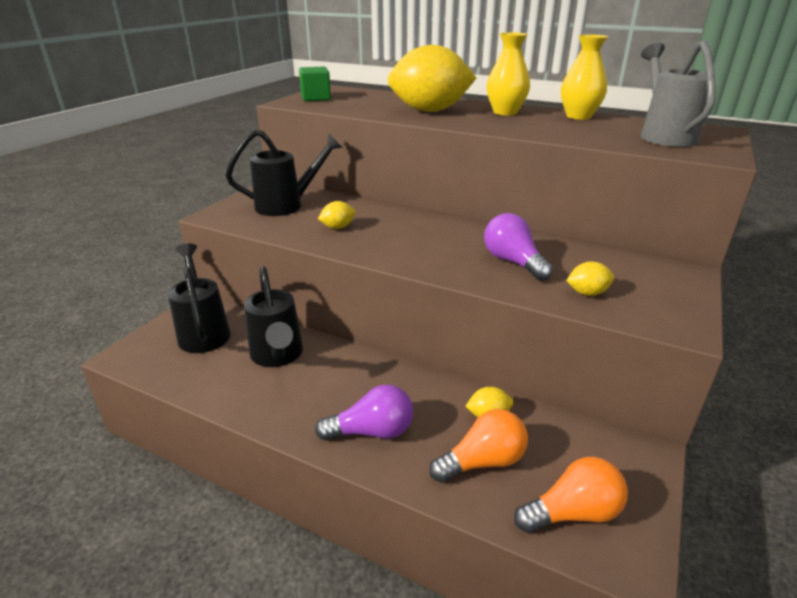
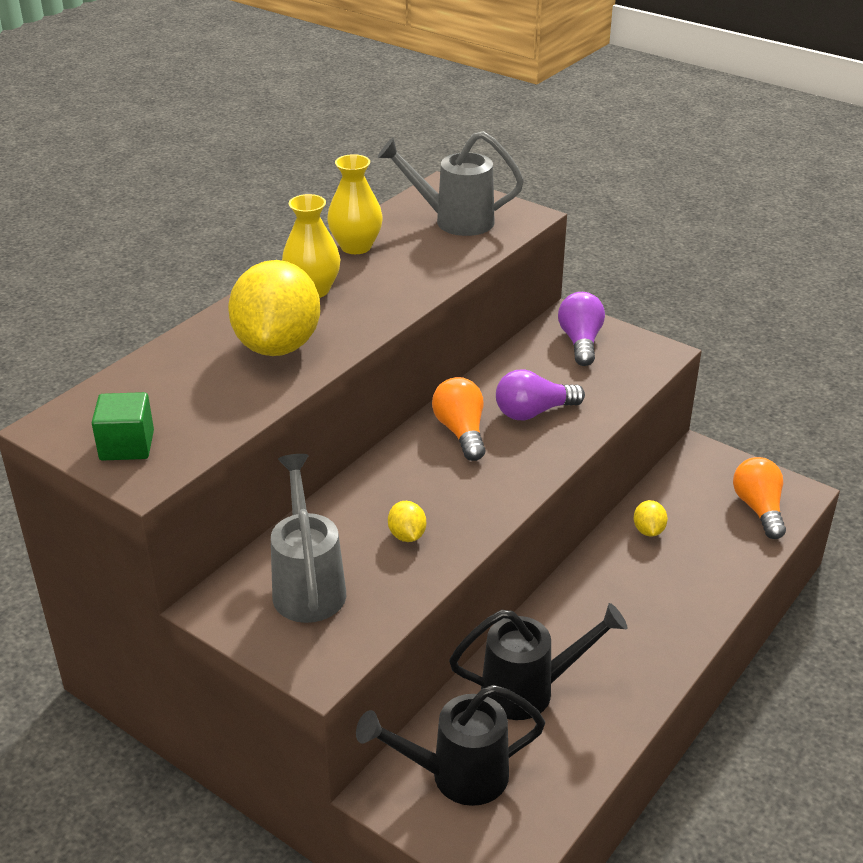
camera: 80 degrees left, 5 degrees up
black watering can [226,129,343,216] -> grey watering can [271,454,346,623]
purple light bulb [315,385,413,441] -> purple light bulb moved to [558,292,605,366]
orange light bulb [429,409,528,483] -> orange light bulb moved to [432,377,486,461]
yellow lemon [566,261,614,296] -> none

